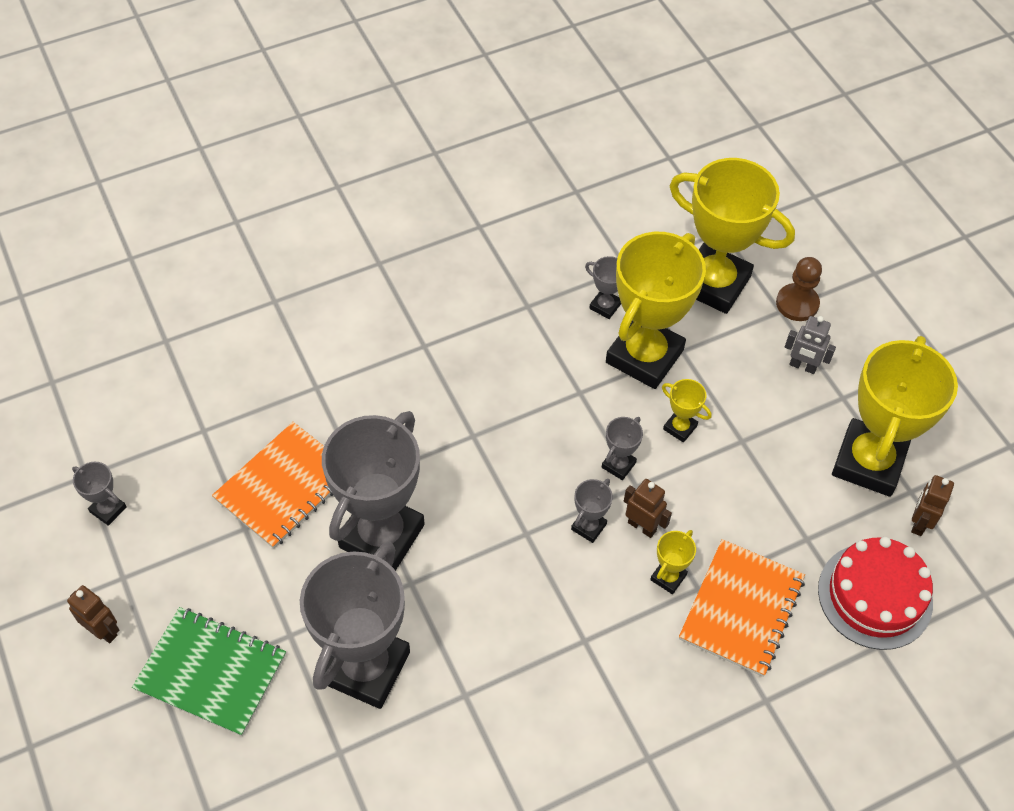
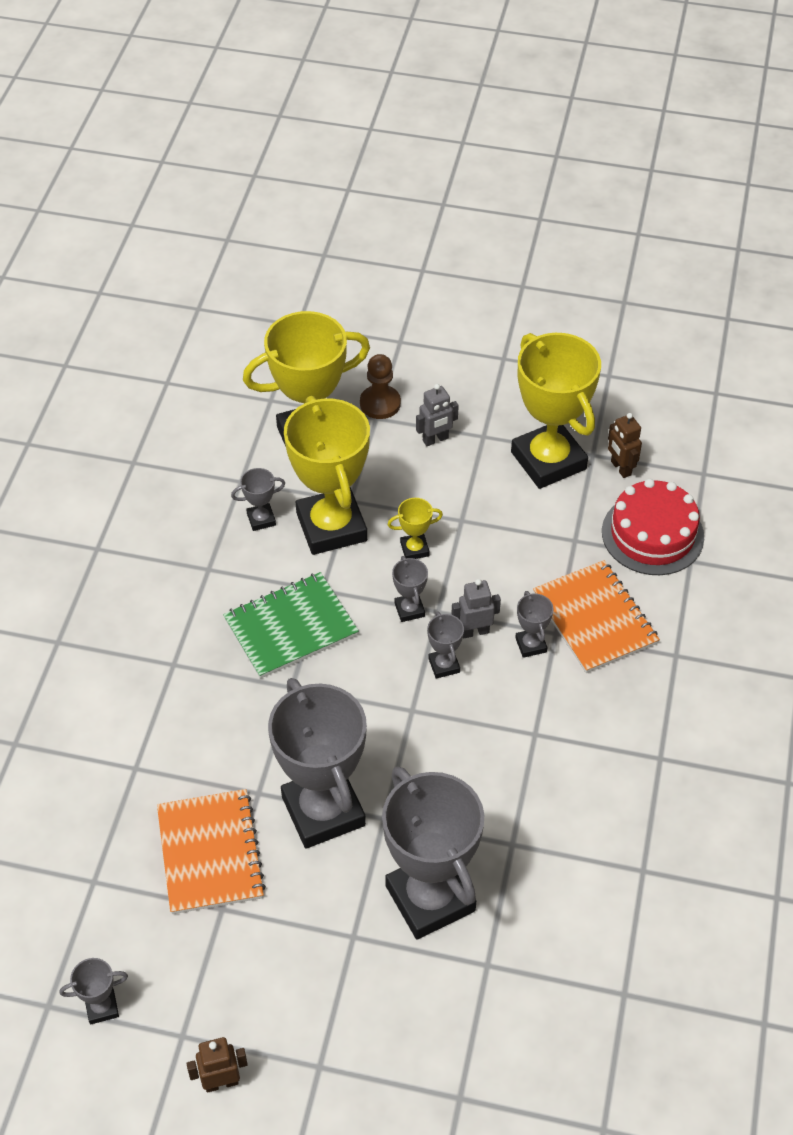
camera: 50 degrees left, 5 degrees down
green notebook [132,607,286,736] -> green notebook moved to [223,572,359,679]
brown robot [624,479,672,538] -> grey robot [451,579,501,638]
yellow trophy [650,530,696,594] -> grey trophy [515,591,553,658]

